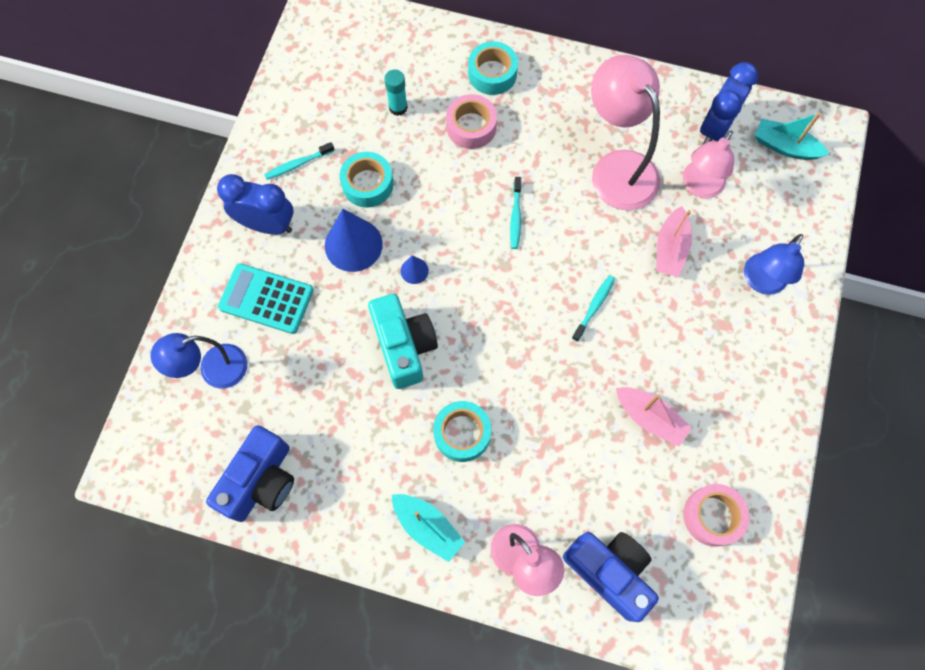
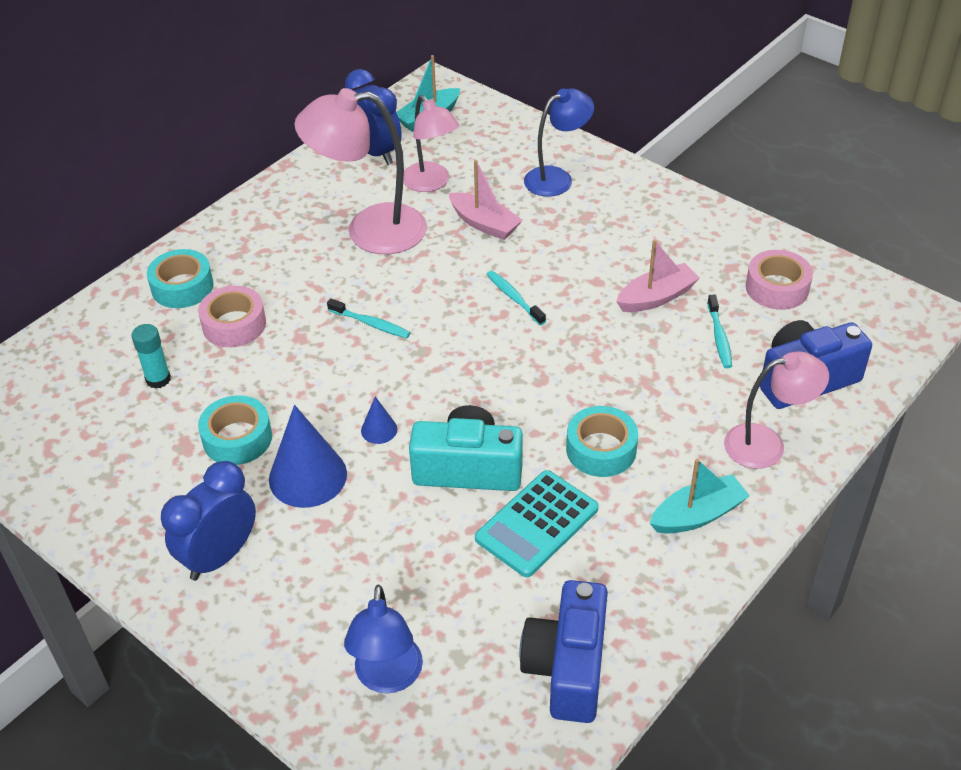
camera: 65 degrees left, 25 degrees down
blue camera [206,425,294,522] -> blue camera turned 135 degrees counterclockwise [519,580,608,723]
turquoise calculator [218,263,314,334] -> turquoise calculator moved to [475,470,599,577]
turquoise toothbrush [264,142,334,180] -> turquoise toothbrush moved to [707,295,732,368]
blue lamp [744,234,804,295] -> blue lamp turned 90 degrees counterclockwise [524,88,594,197]

